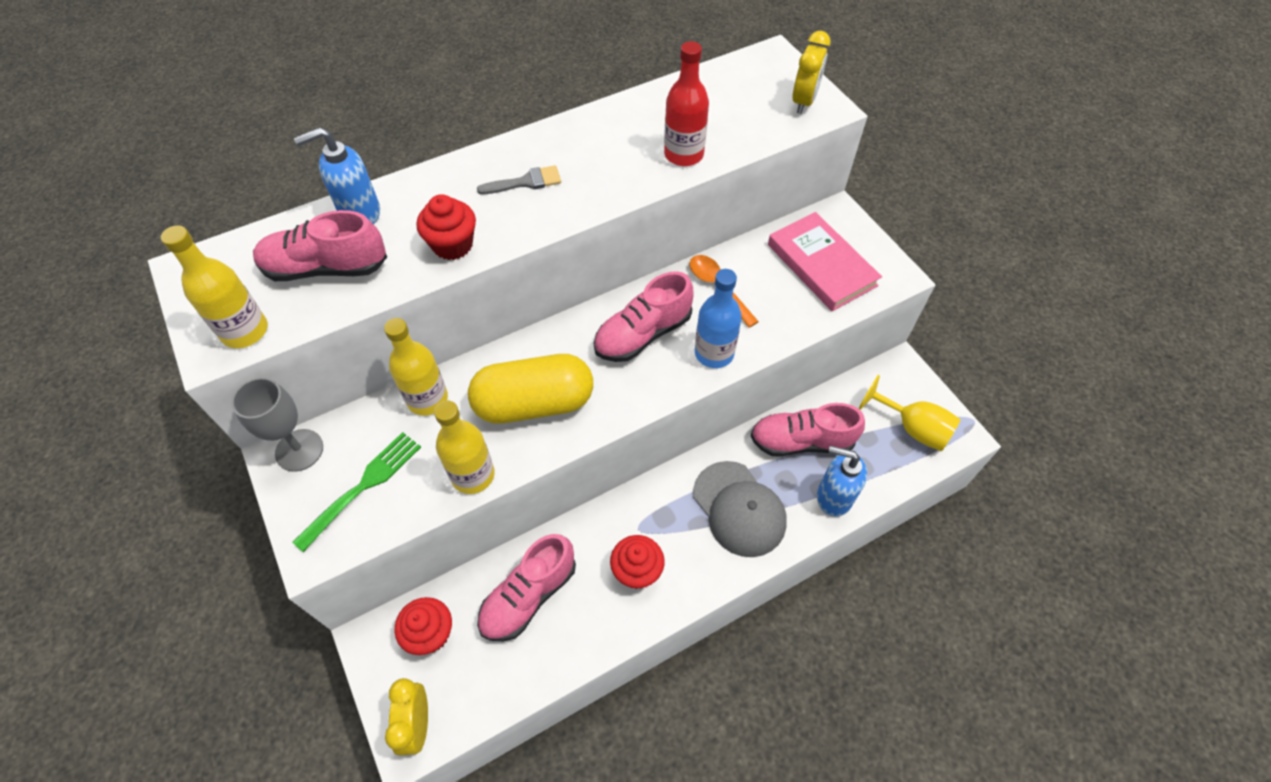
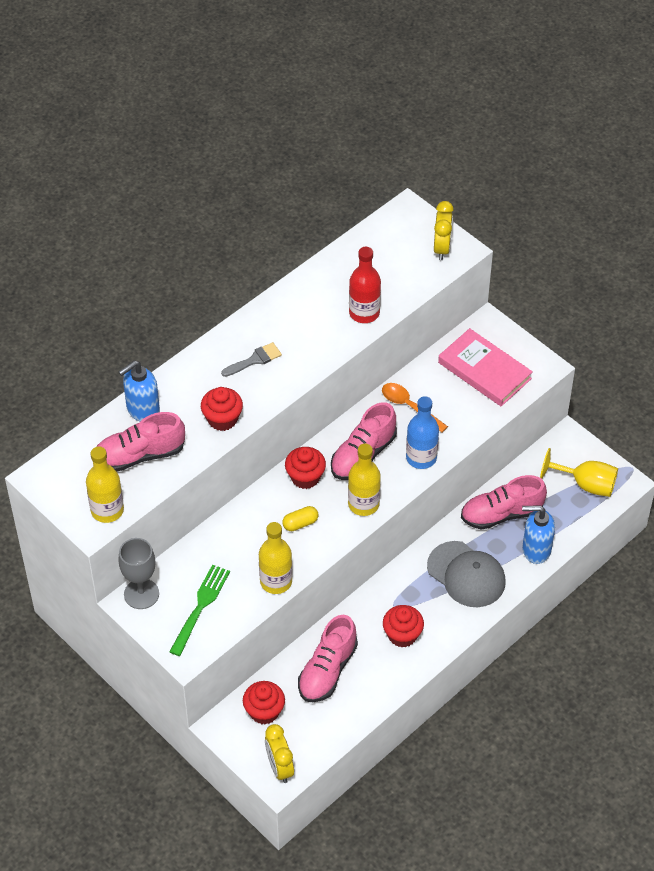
camera: 15 degrees left, 5 degrees down
yellow bottle [384,318,448,416] -> yellow bottle moved to [348,444,381,516]
yellow capsule [468,354,593,424] -> yellow capsule [282,506,318,531], size x0.41
none -> red cupcake [285,447,326,489]

